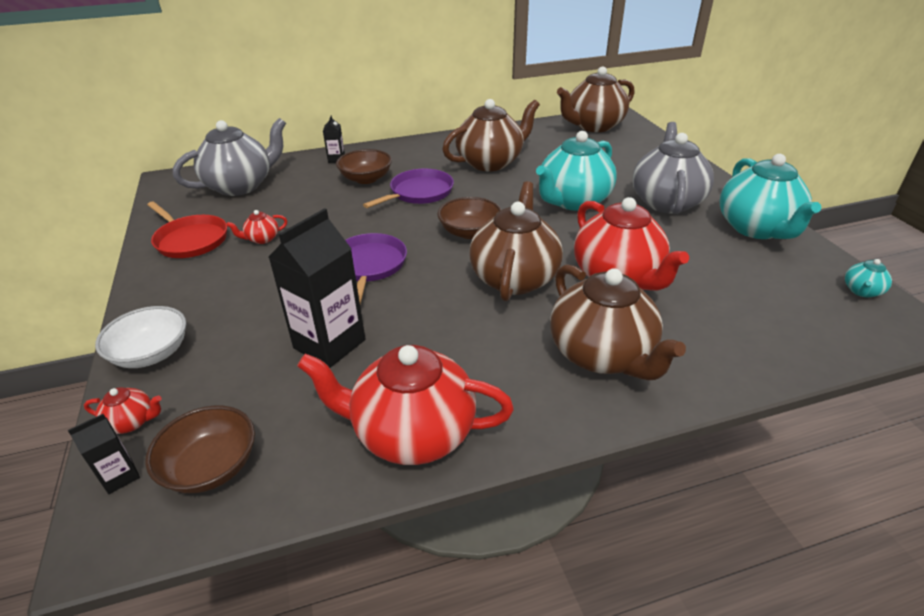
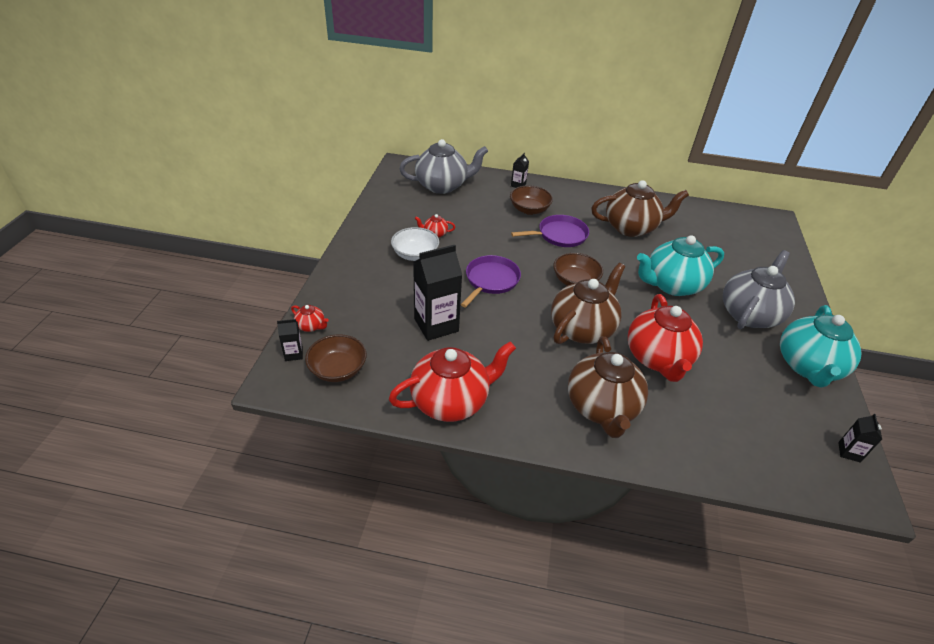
camera: 25 degrees right, 5 degrees up
white bowl [95,306,186,368] -> white bowl moved to [391,227,439,261]
red pan [147,201,227,258] -> none
red teapot [297,345,514,465] -> red teapot turned 120 degrees clockwise [389,341,516,422]
brown teapot [557,66,635,132] -> none
turquoise teapot [845,259,892,298] -> black carton [838,414,882,463]

